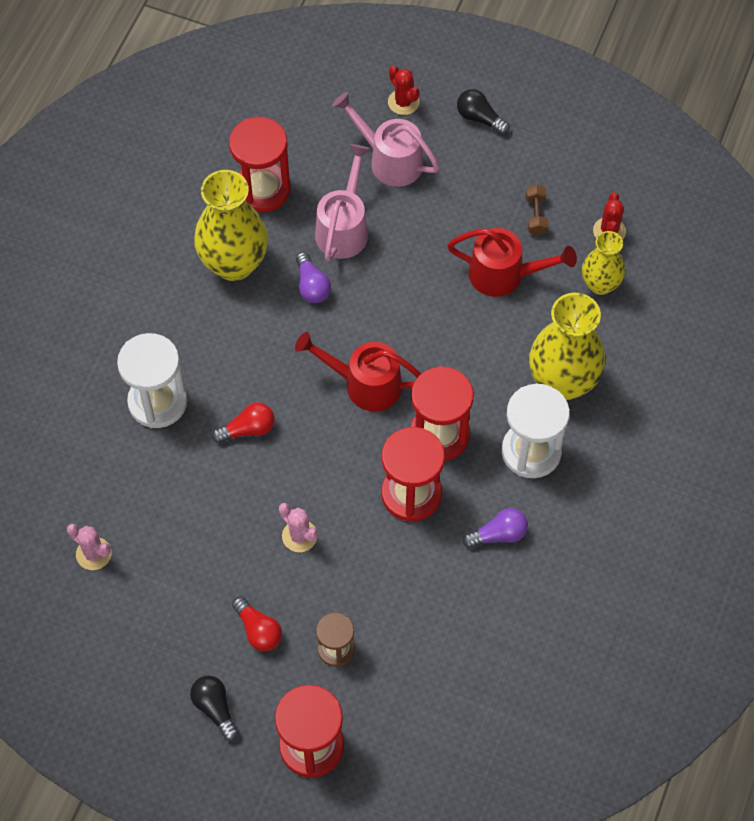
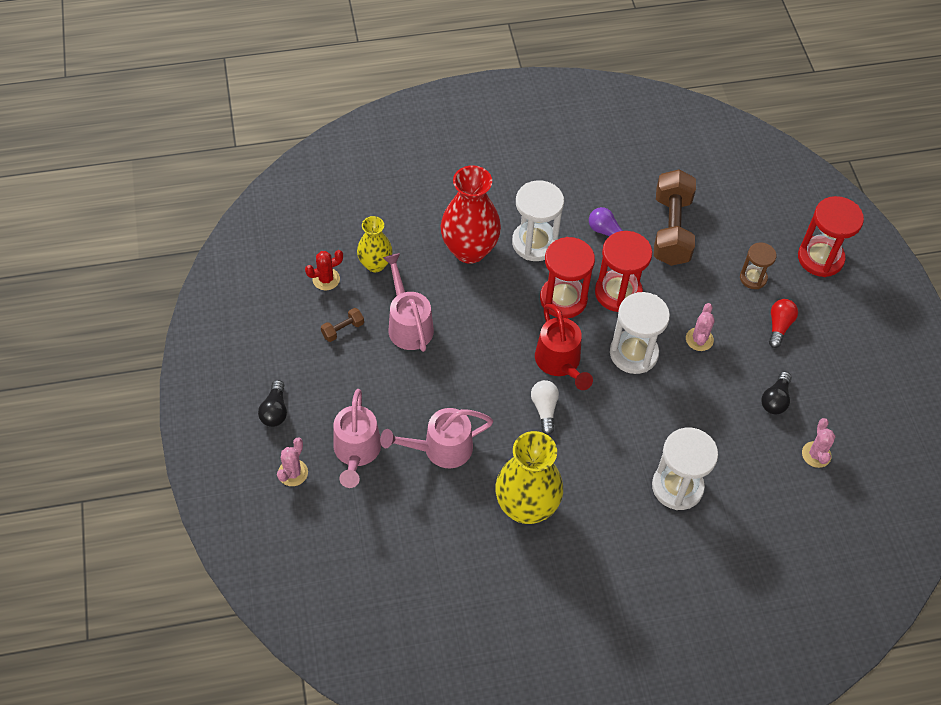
camera: 125 degrees left, 5 degrees down
black light bulb [190,675,239,741] -> black light bulb moved to [761,371,792,414]
red light bulb [212,402,274,443] -> none
red hourglass [229,117,291,212] -> none
purple light bulb [296,252,331,303] -> none
red cactus [388,65,420,115] -> pink cactus [277,437,308,486]
red watering can [447,228,577,297] -> pink watering can [383,253,434,352]
yellow vase [529,293,605,400] -> red vase [441,165,501,264]
none -> white light bulb [531,380,559,435]
none -> white hourglass [610,292,670,374]
none -> brown dumbbell [654,169,696,266]

